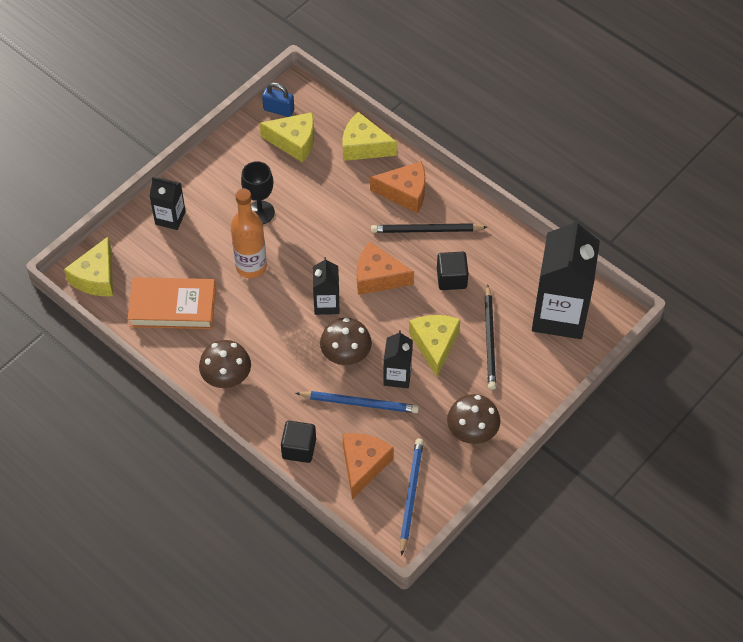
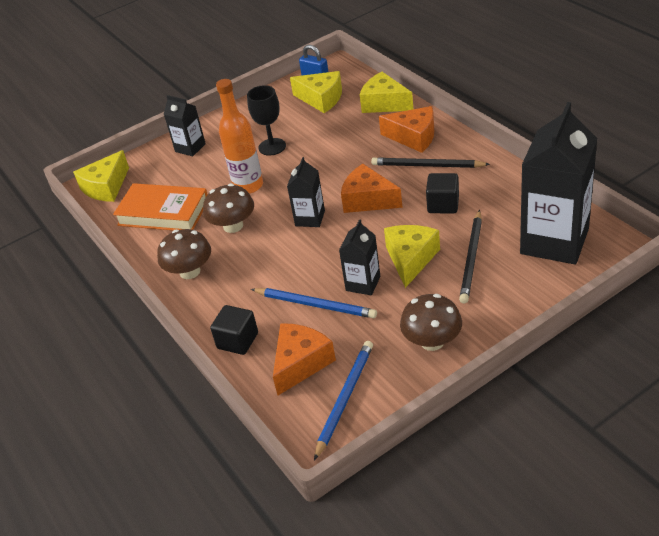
camera: 20 degrees right, 15 degrees down
brown mushroom [320,318,372,365] -> brown mushroom moved to [203,184,254,233]

